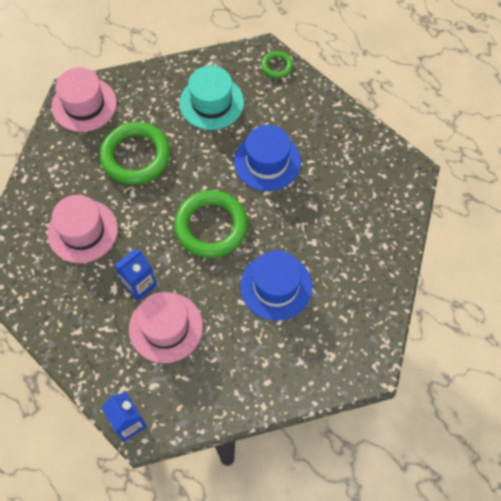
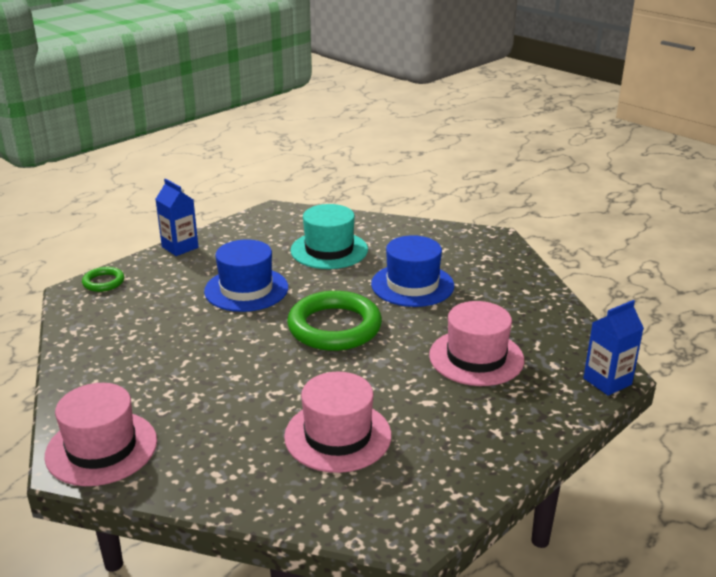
camera: 90 degrees left, 35 degrees down
green ring [100,122,170,185] -> none
blue carton [114,249,157,301] -> blue carton moved to [155,179,198,256]
turquoise hat [179,65,244,130] -> turquoise hat moved to [291,204,368,269]

